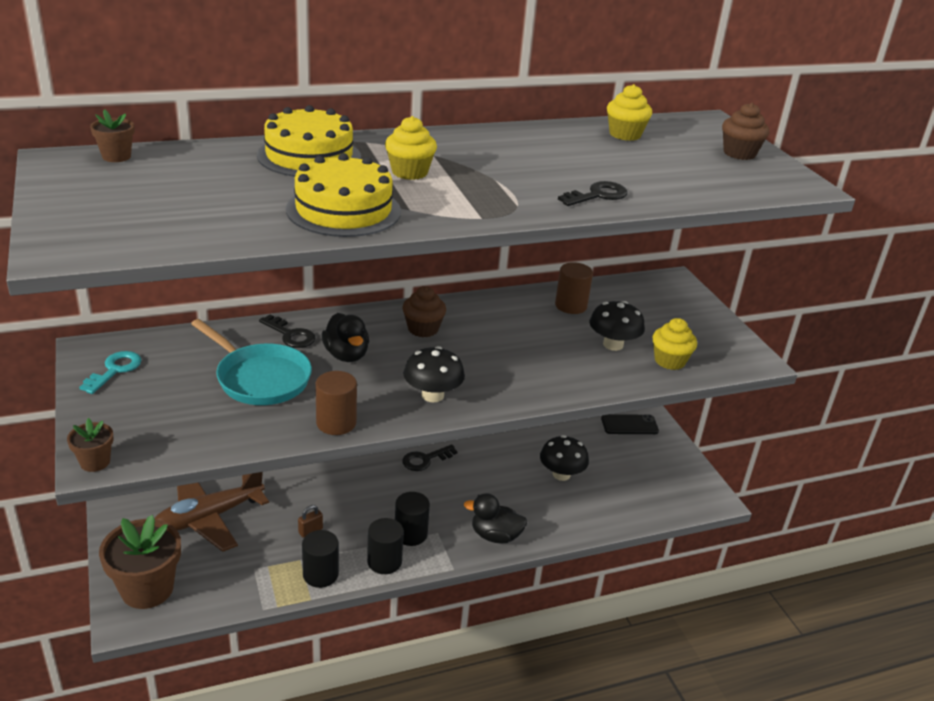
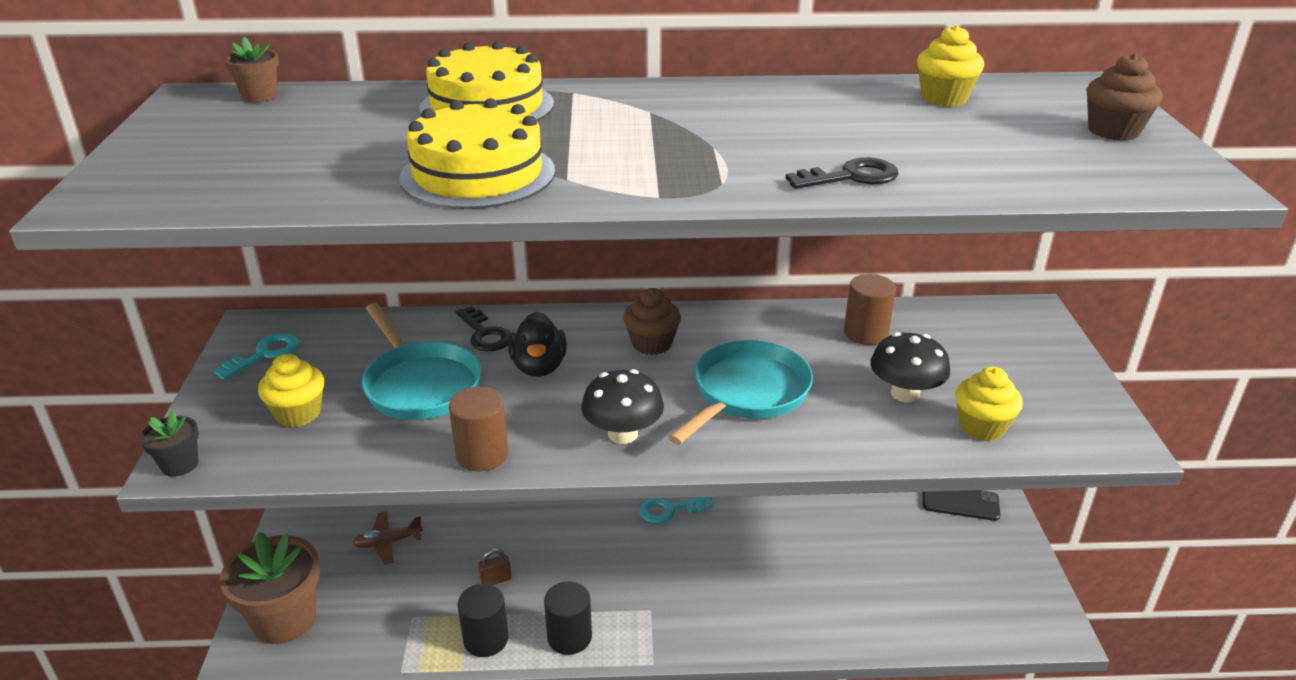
camera: 20 degrees right, 0 degrees up
brown flower pot [67,418,114,472] -> black flower pot [140,411,199,477]
brown plane [155,472,269,552] -> brown plane [352,511,423,565], size x0.50
yellow cupcake [385,116,437,180] -> yellow cupcake moved to [258,354,324,427]
black cylinder [395,492,430,546] -> none
black key [402,444,458,471] -> turquoise key [639,497,713,523]
black duck [464,493,527,544] -> none
black mushroom [540,435,589,481] -> none
none -> turquoise pan [668,340,813,445]

